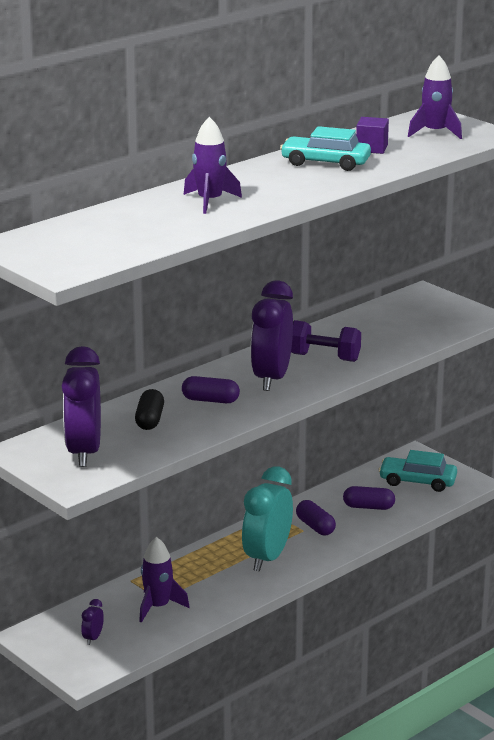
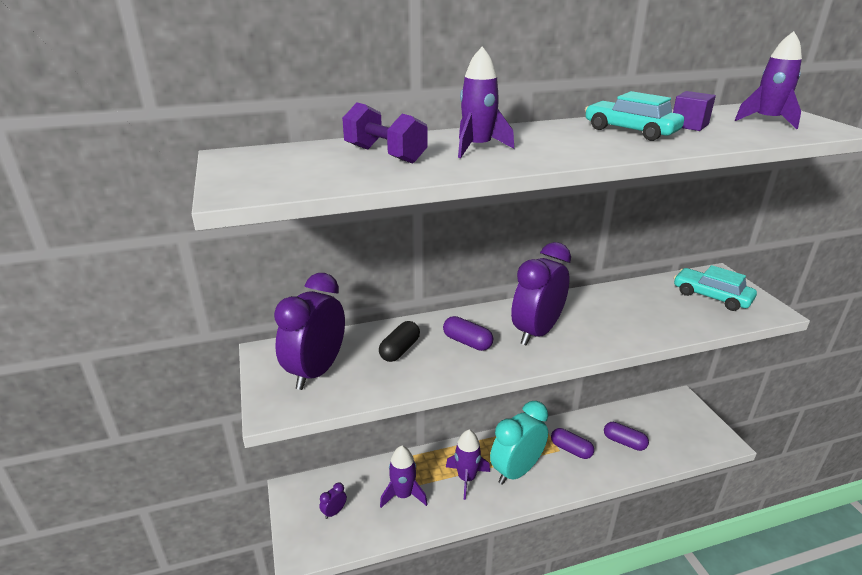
camera: 25 degrees right, 5 degrees up
purple dumbbell [291,320,361,362] -> purple dumbbell moved to [342,103,427,164]
purple capsule [296,500,336,535] -> purple capsule turned 45 degrees counterclockwise [551,428,594,459]
turquoise car [378,450,457,492] -> turquoise car moved to [674,265,757,311]
none -> purple rocket [446,430,490,500]

